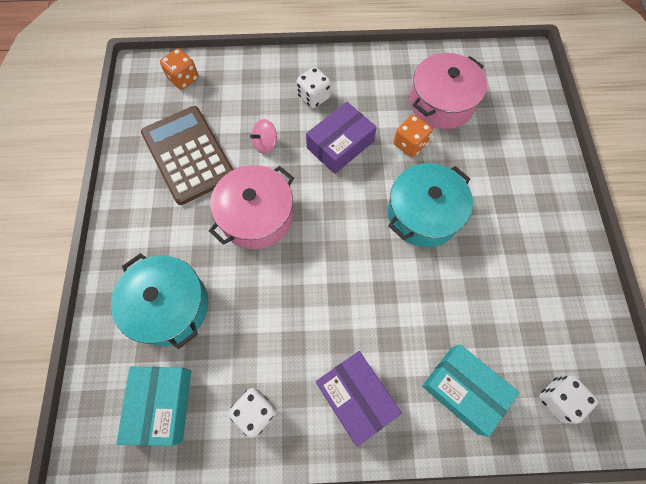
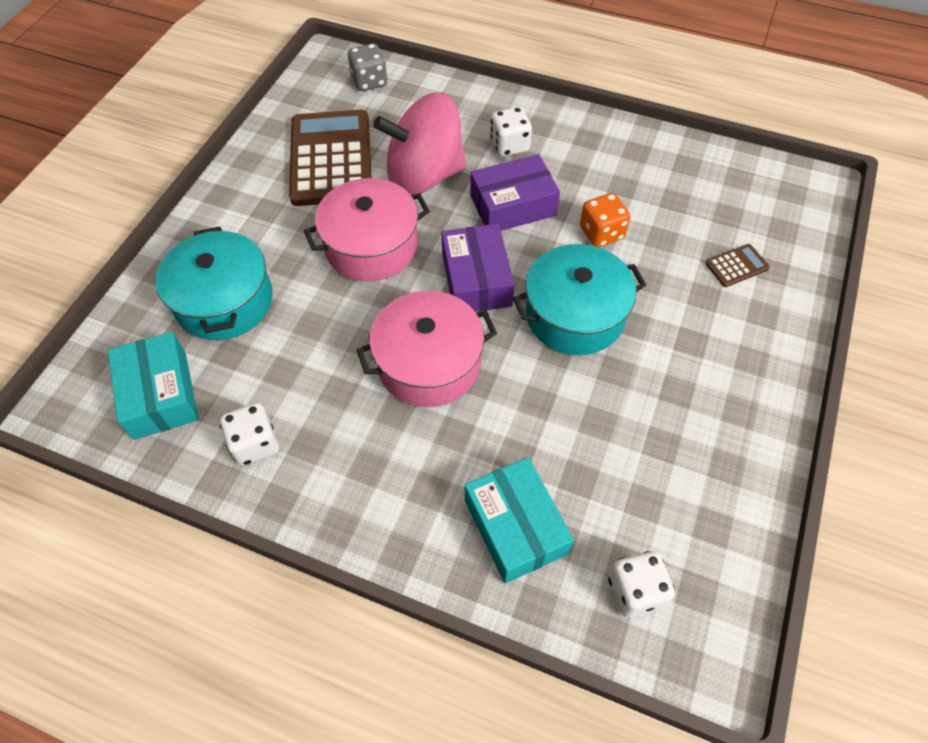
camera: 25 degrees right, 10 degrees down
turquoise box [116,367,191,446] -> turquoise box turned 45 degrees counterclockwise [108,332,199,440]
orange dice [160,49,199,90] -> grey dice [348,43,388,91]
pink spinning top [250,119,277,154] -> pink spinning top [373,92,466,195], size x2.42
purple box [316,351,402,447] -> purple box moved to [441,224,514,312]
pink pot [410,53,487,129] -> pink pot moved to [357,291,497,407]
none -> brown calculator [705,244,770,287]

